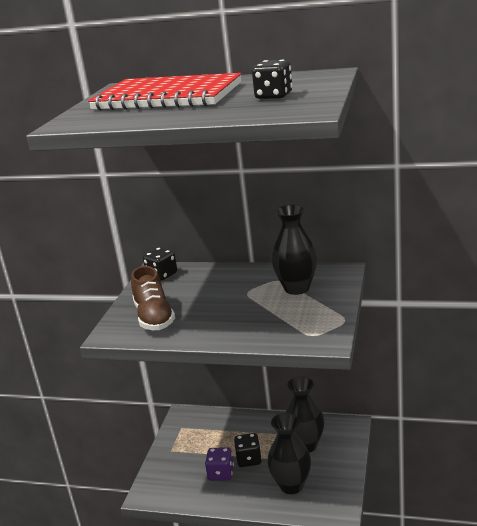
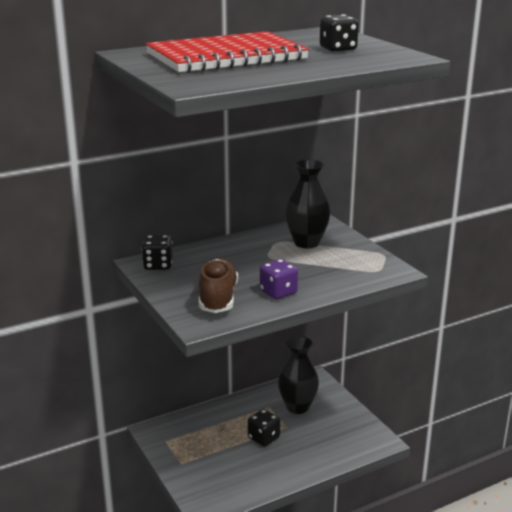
camera: 45 degrees left, 0 degrees up
brown shoe [131,266,175,330] -> brown shoe turned 120 degrees counterclockwise [199,258,238,313]
purple dice [205,447,234,481] -> purple dice moved to [260,259,298,300]
black vase [267,413,311,494] -> none

